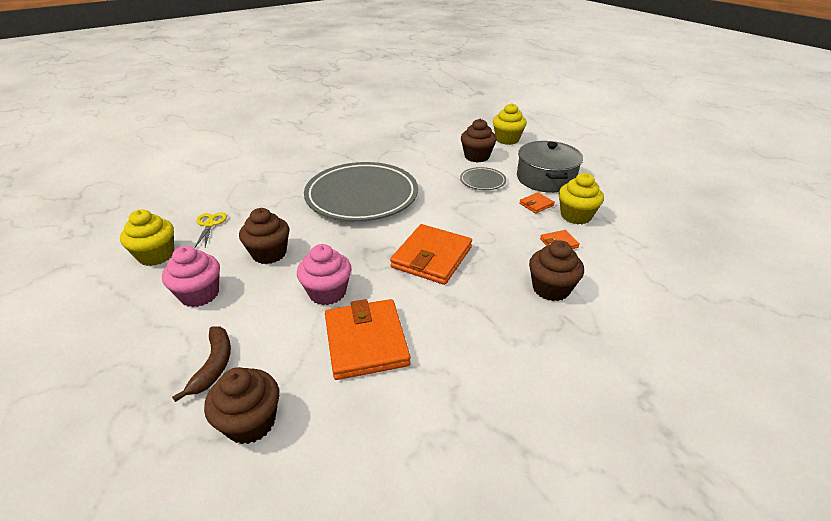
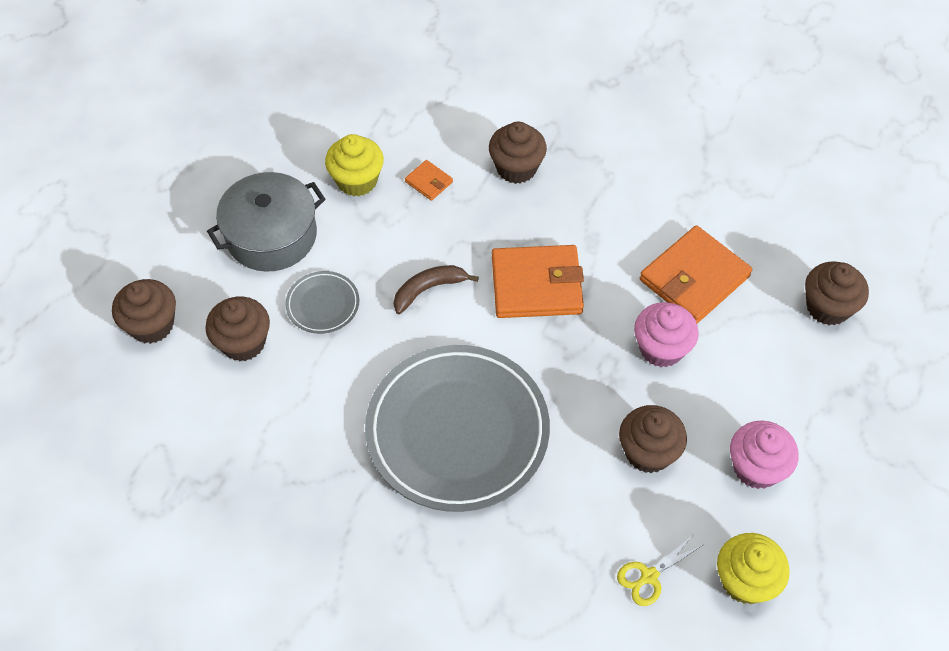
camera: 120 degrees left, 20 degrees up
brown banana [172,326,231,402] -> brown banana moved to [394,265,479,314]
yellow cupcake [493,103,527,145] -> brown cupcake [112,279,176,344]
orange wallet [519,192,555,213] -> none

